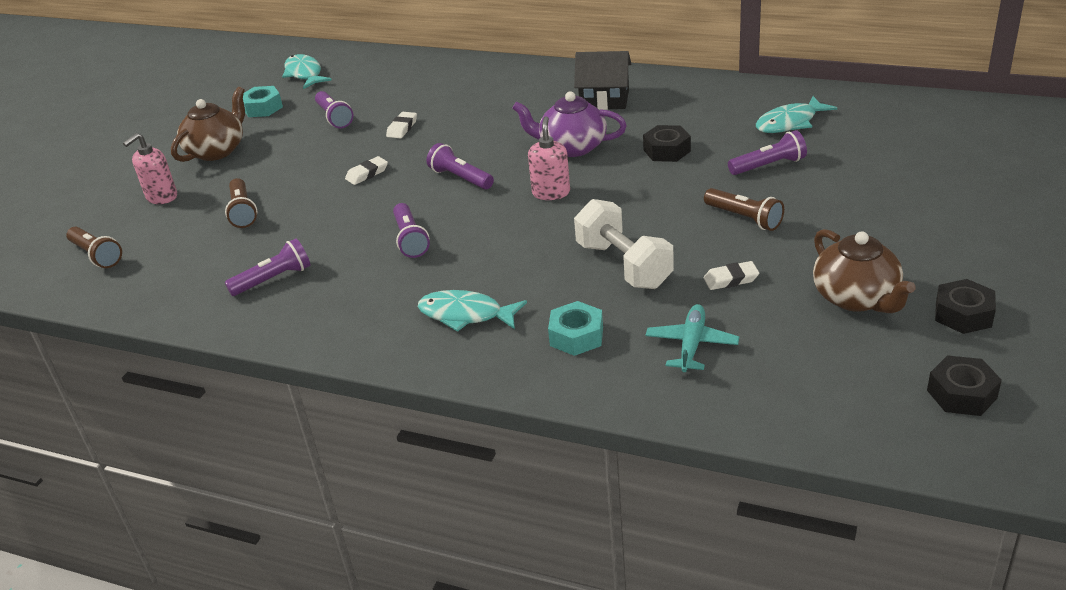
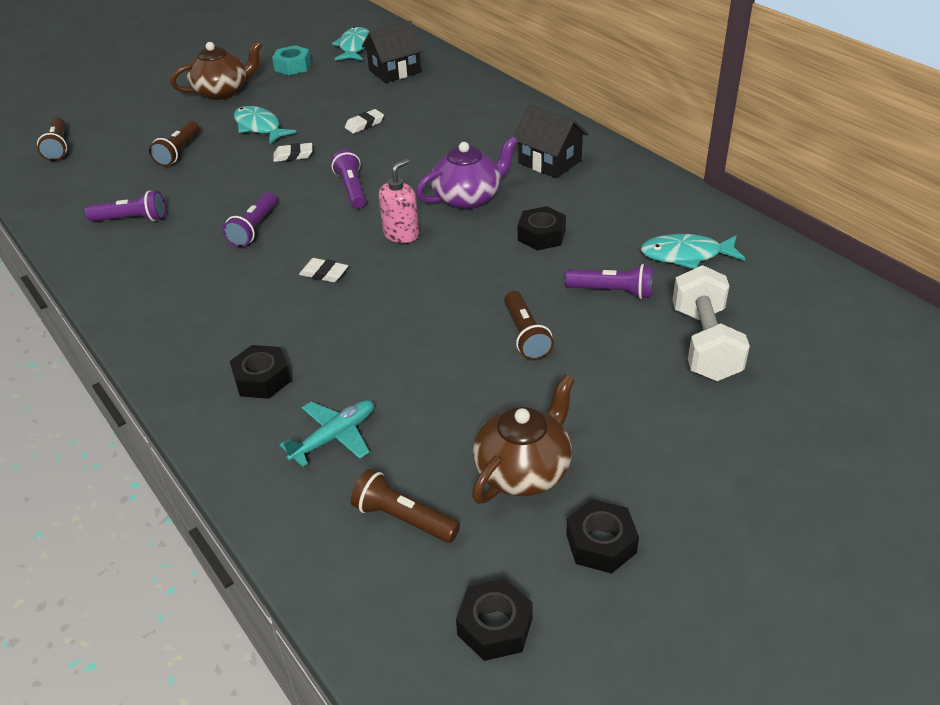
camera: 30 degrees right, 5 degrees up
pink soap dispenser [123,133,177,204] -> none
purple flashlight [315,91,354,128] -> none
turquoise fish [418,290,527,332] -> turquoise fish moved to [234,106,297,144]
purple teapot [512,91,627,157] -> purple teapot turned 105 degrees clockwise [416,136,518,209]
turquoise nut [548,301,603,356] -> black nut [229,345,291,399]
white dumbbell [574,199,674,289] -> white dumbbell moved to [673,265,750,381]
white eraser [704,261,759,290] -> white eraser moved to [299,258,348,282]
brown teapot [813,229,916,313] -> brown teapot turned 150 degrees counterclockwise [472,375,574,504]
none -> brown flashlight [351,469,460,543]
none -> black house [362,21,424,83]

